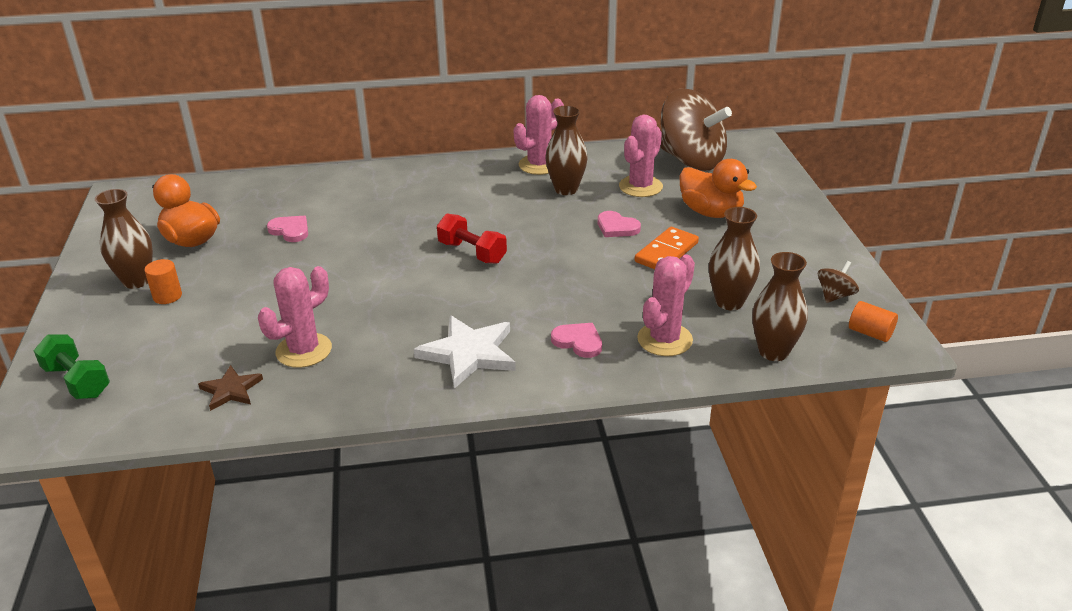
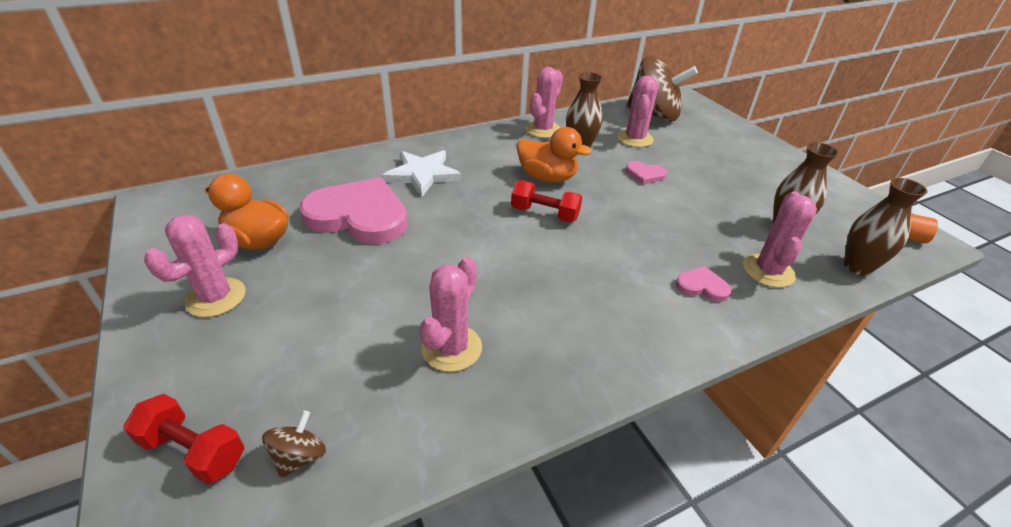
camera: 20 degrees left, 5 degrees up
green dumbbell [34,334,110,399] -> red dumbbell [123,394,245,484]
brown vase [95,189,153,289] -> pink cactus [144,215,246,317]
orange cylinder [144,259,182,304] -> none
brown star [198,365,263,411] -> none
pink heart [267,216,308,242] -> pink heart [300,178,408,244], size x2.33
white star [414,315,516,389] -> white star moved to [382,150,461,197]
orange domino [635,227,699,269] -> none
orange duck [679,159,757,218] -> orange duck moved to [517,127,592,183]
brown spinning top [818,261,859,303] -> brown spinning top moved to [262,411,326,478]

